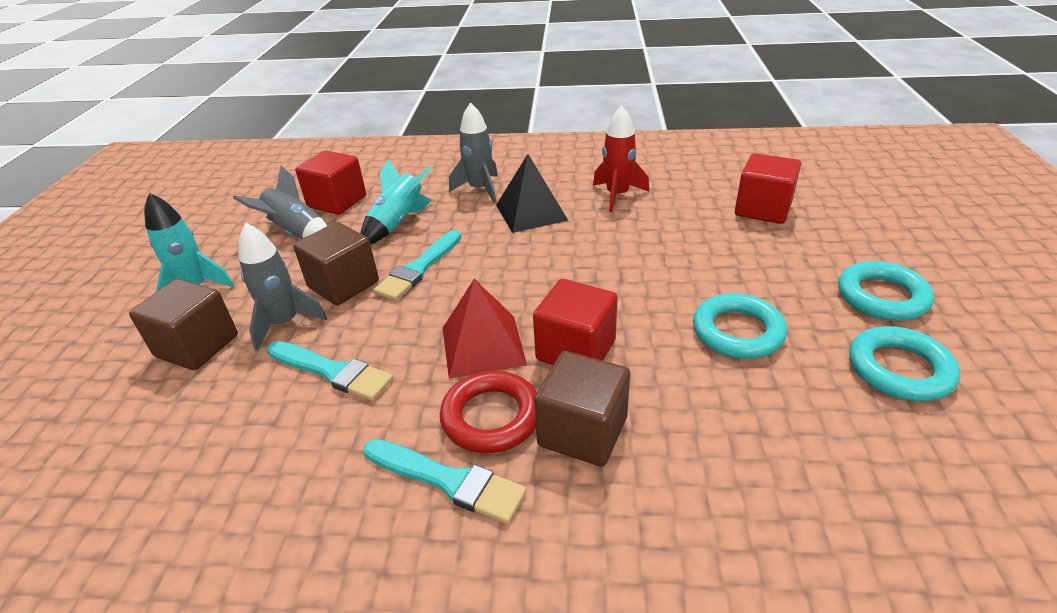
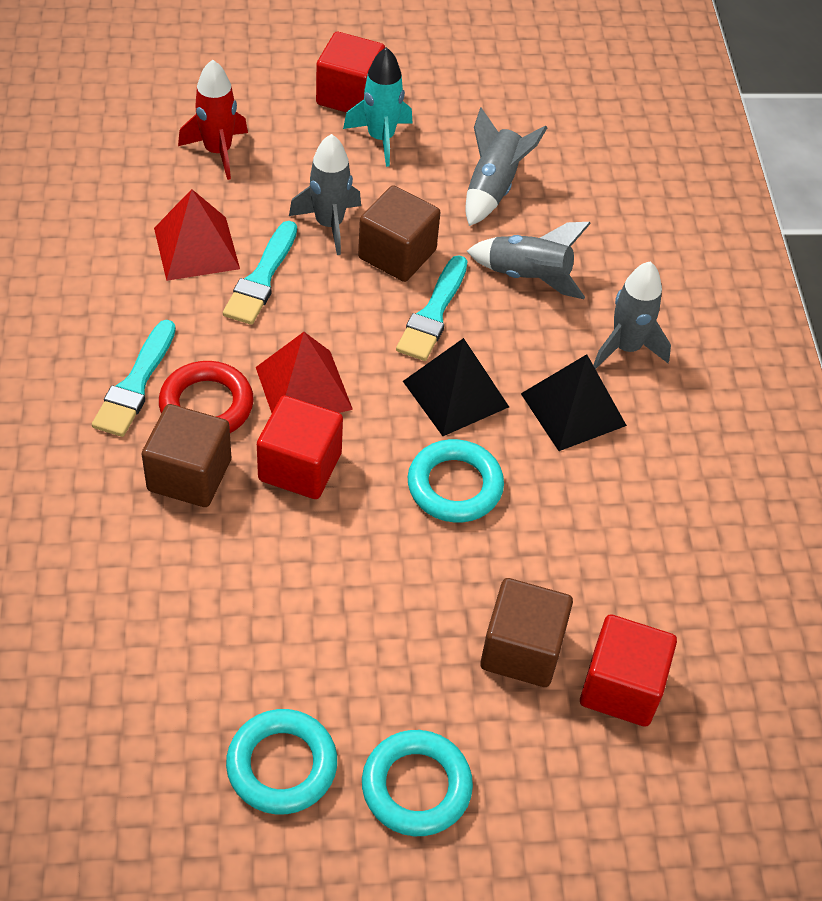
camera: 75 degrees right, 15 degrees up
brown cube [129,279,238,370] -> brown cube moved to [480,578,573,687]
red cube [295,150,366,215] -> red cube moved to [316,32,385,113]
turquoise rocket [360,159,432,245] -> grey rocket [467,222,591,299]
turquoise brush [373,230,461,301] -> turquoise brush turned 90 degrees counterclockwise [396,255,467,361]
red rocket [593,105,649,212] -> red rocket moved to [178,59,248,180]
turquoise ring [693,293,787,359] -> turquoise ring moved to [408,439,504,522]
none -> red pyramid [154,189,240,281]
none -> black pyramid [403,338,509,436]

